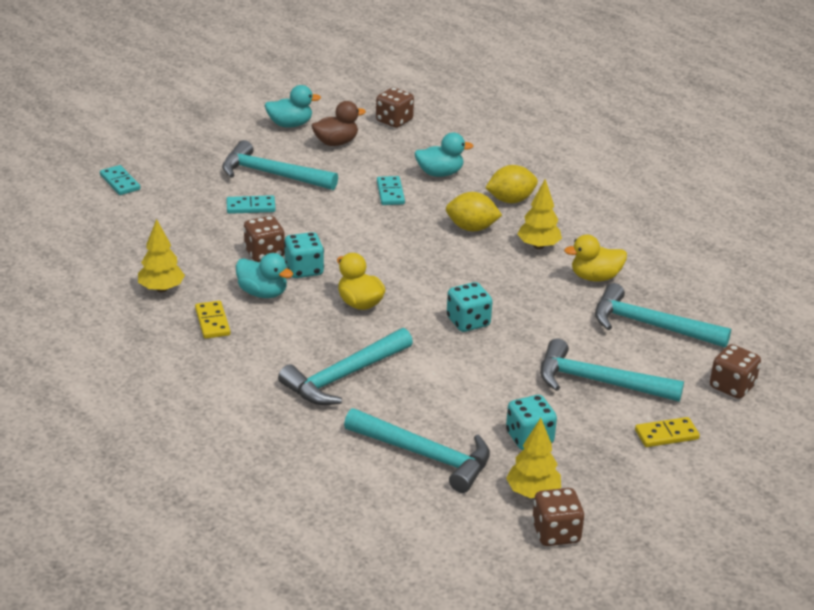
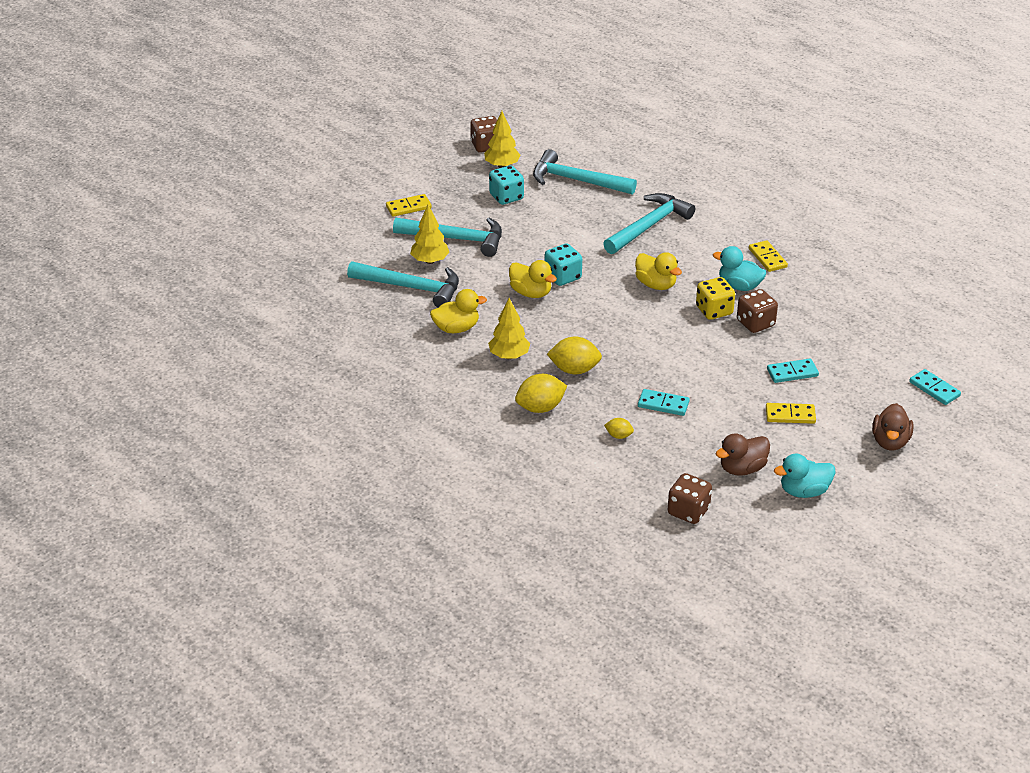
camera: 175 degrees right, 5 degrees up
yellow tree [138,219,185,292] -> yellow tree moved to [410,205,449,264]
turquoise hammer [222,140,338,190] -> yellow domino [766,403,816,424]
turquoise dice [284,232,324,278] -> yellow dice [696,277,735,320]
turquoise domino [377,176,405,205] -> turquoise domino turned 60 degrees counterclockwise [638,389,690,416]
turquoise duck [414,133,474,177] -> yellow lemon [604,418,634,439]
brown dice [710,344,761,399] -> none
none -> yellow duck [509,260,557,298]
none -> brown duck [872,403,913,451]

